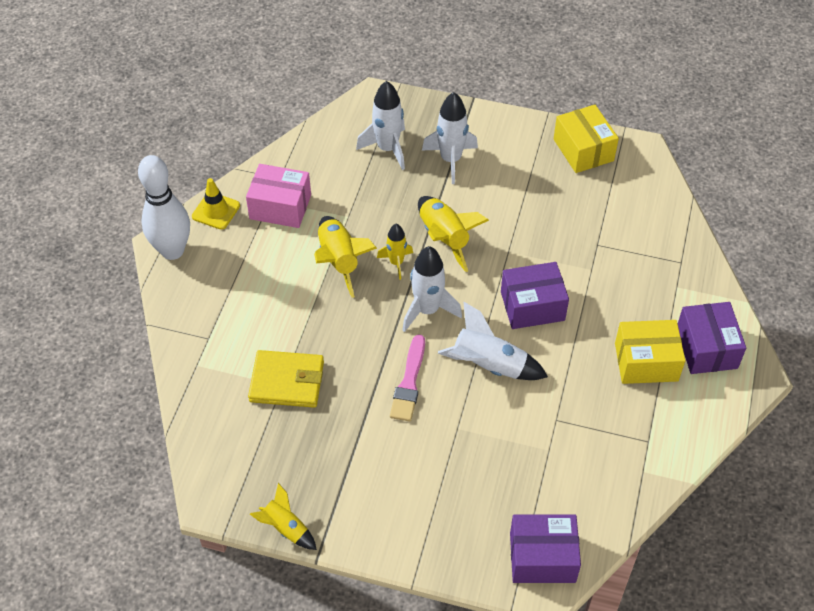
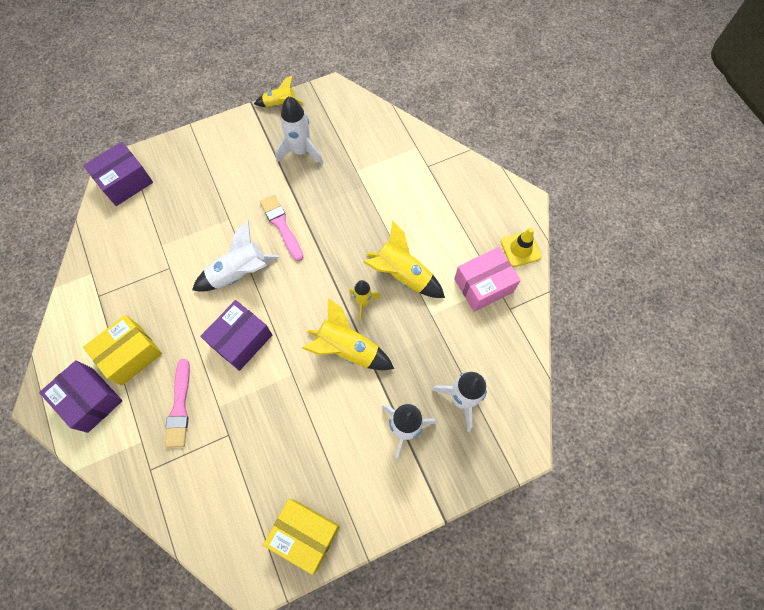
camera: 140 degrees right, 15 degrees up
white bowling pin [138,155,190,260] -> none
yellow wallet [248,350,324,408] -> none
white rocket [402,246,462,332] -> white rocket moved to [275,96,323,165]
none -> pink brush [165,359,190,448]

